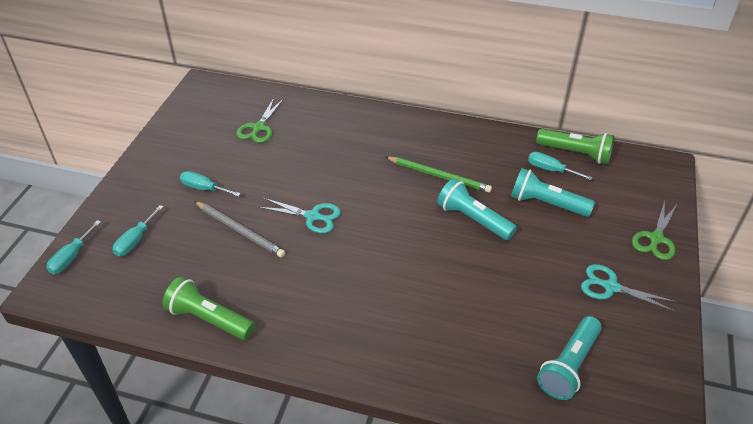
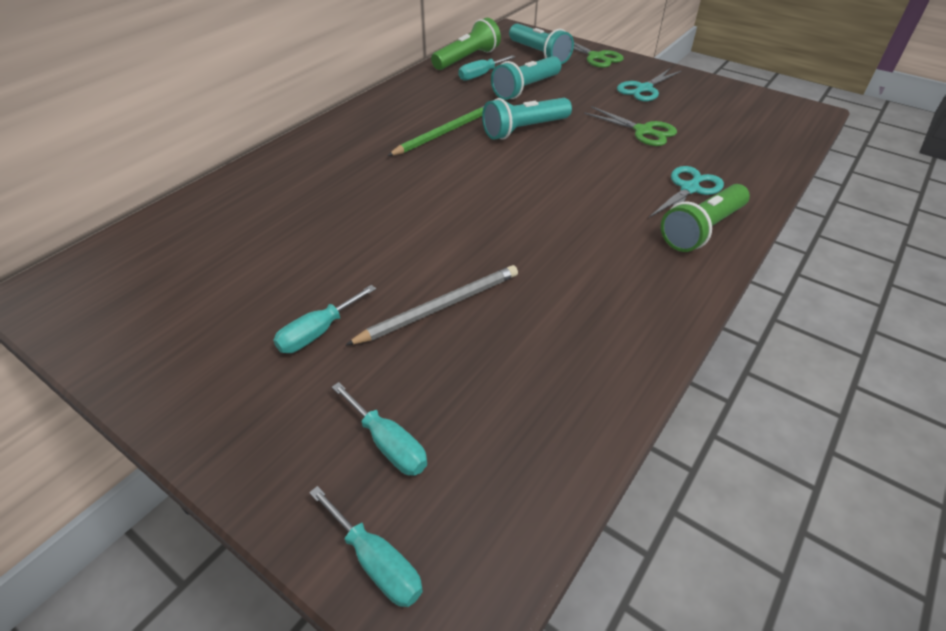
camera: 70 degrees left, 0 degrees up
green flashlight [163,277,255,340] -> green flashlight moved to [661,184,750,252]
green scissors [236,98,283,143] -> green scissors moved to [584,106,677,146]
turquoise scissors [258,198,341,233] -> turquoise scissors moved to [649,166,724,217]
turquoise flashlight [537,316,602,400] -> turquoise flashlight moved to [509,24,574,64]

